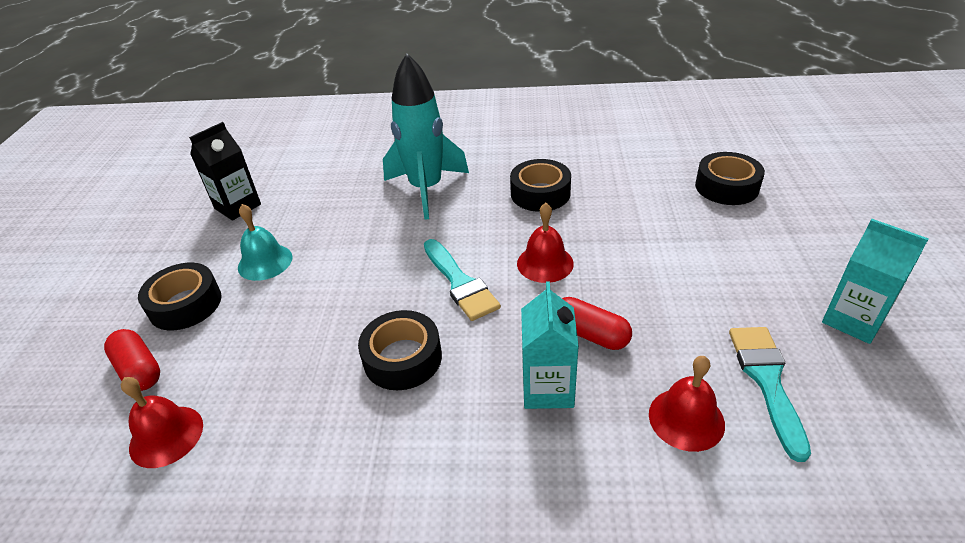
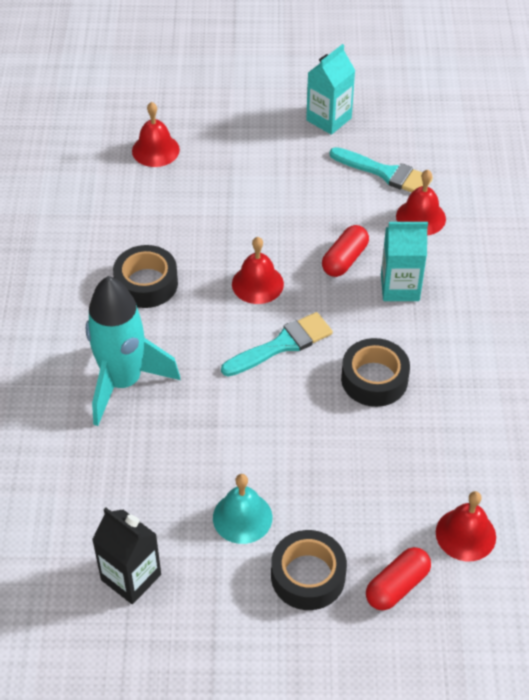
camera: 95 degrees left, 10 degrees up
black tape [695,152,765,205] -> red bell [132,102,180,167]
turquoise brush [729,327,811,462] -> turquoise brush turned 150 degrees counterclockwise [330,147,433,193]

